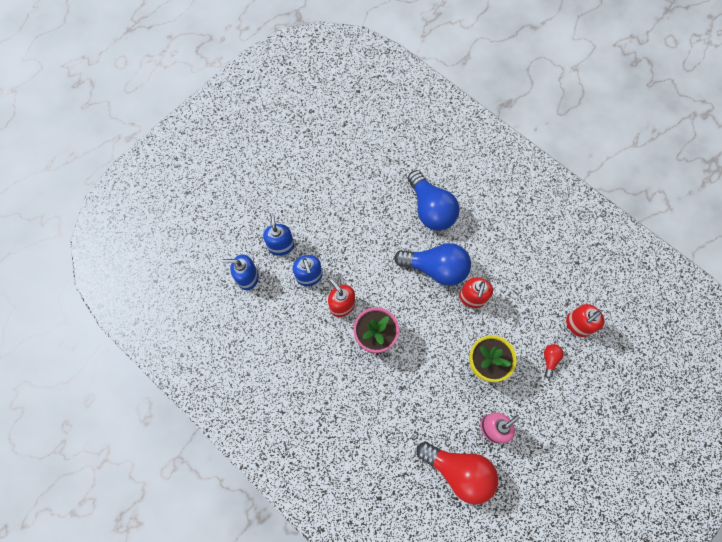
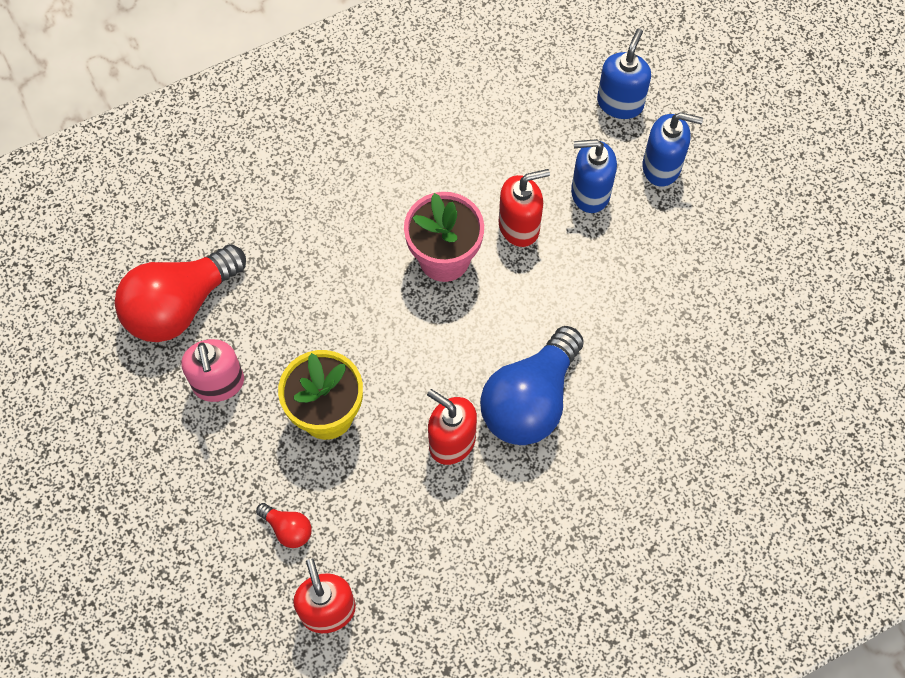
camera: 110 degrees right, 5 degrees down
blue light bulb [407,170,460,231] -> none

